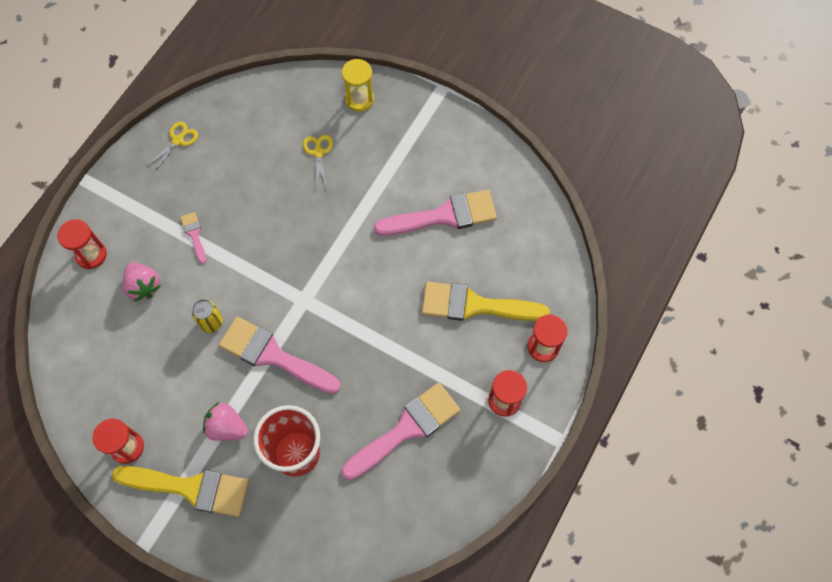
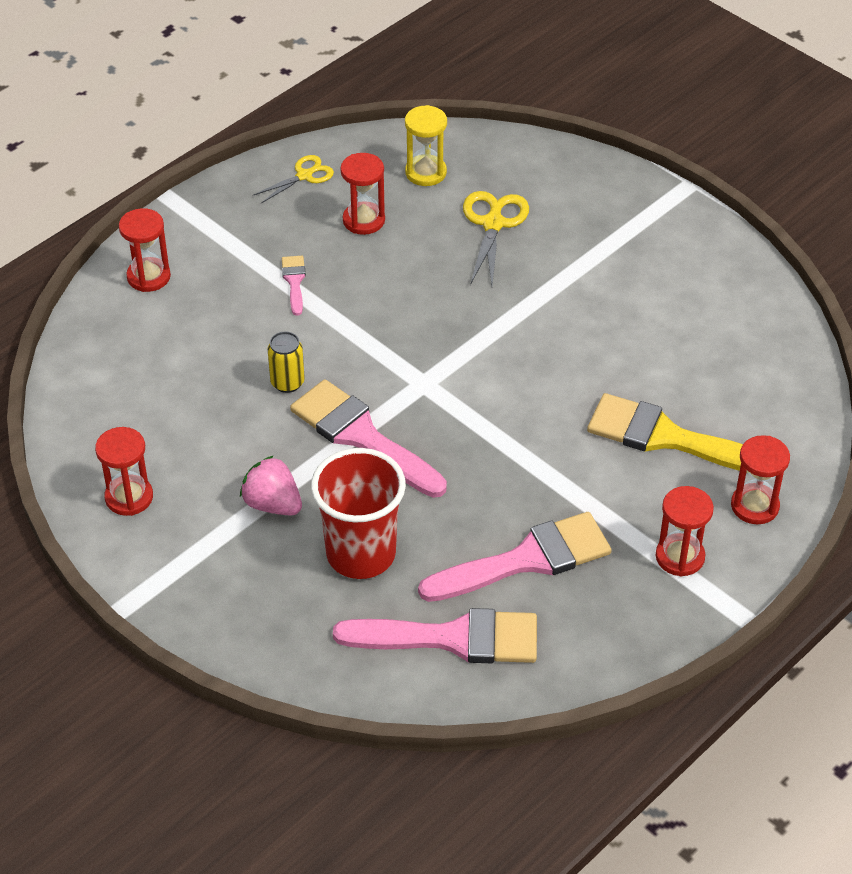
camera: 15 degrees right, 20 degrees down
yellow brush [112,466,249,517] -> none
pink strawberry [123,262,161,301] -> none
yellow scissors [303,135,333,189] -> yellow scissors [463,191,529,285], size x1.54
yellow hourglass [342,59,374,112] -> yellow hourglass moved to [405,105,447,186]
pink brush [374,190,497,236] -> pink brush moved to [333,608,537,663]
none -> red hourglass [340,153,385,235]

